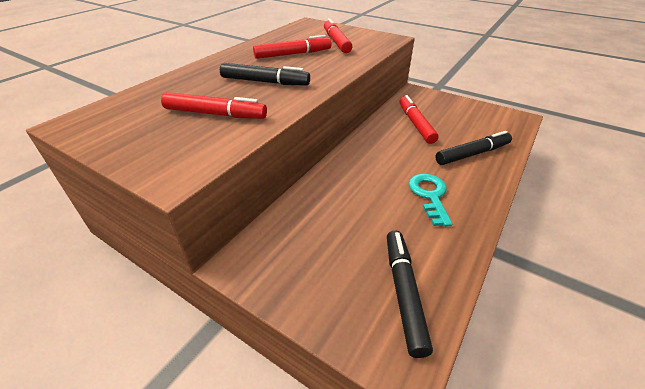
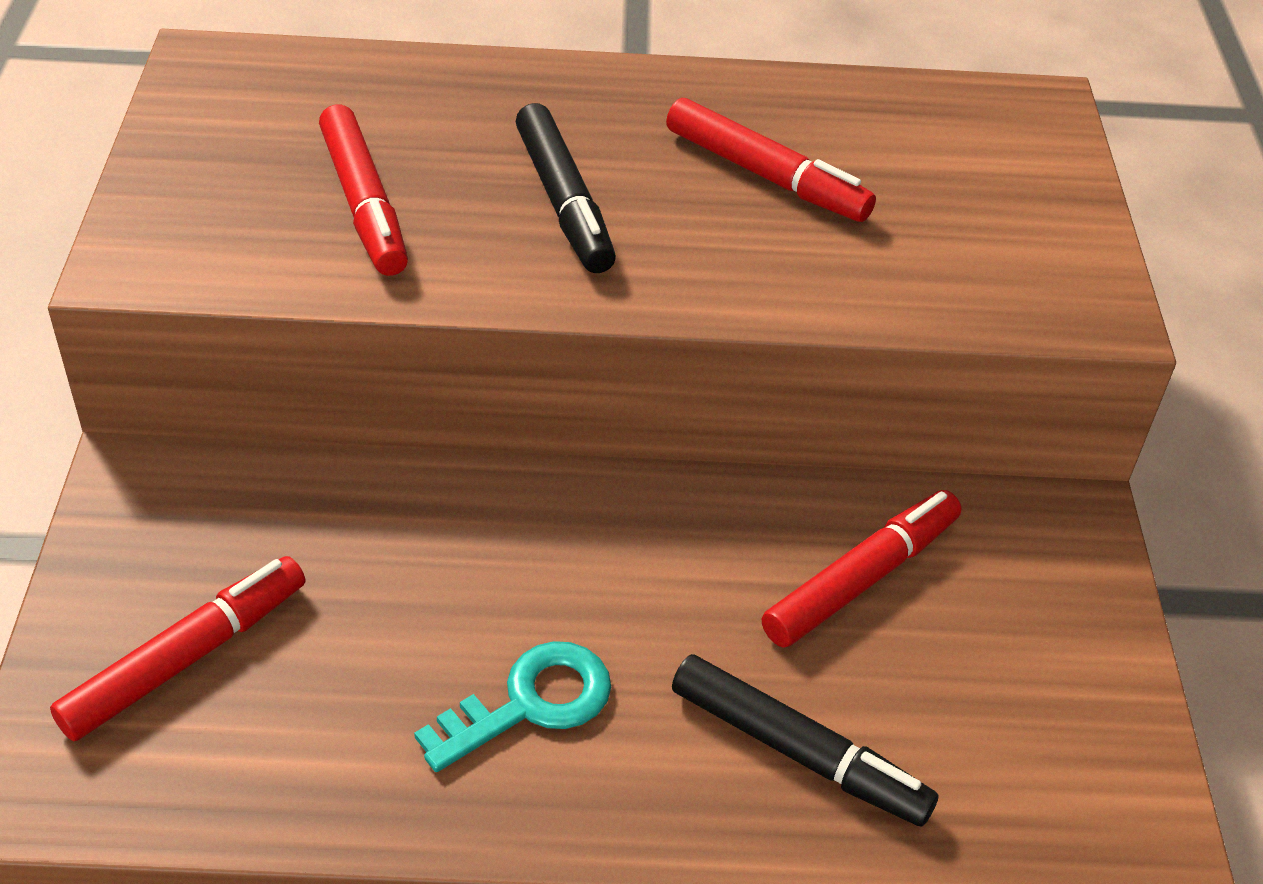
camera: 55 degrees right, 5 degrees up
red marker [324,18,353,53] -> red marker moved to [50,556,305,741]
black marker [387,231,433,358] -> none

